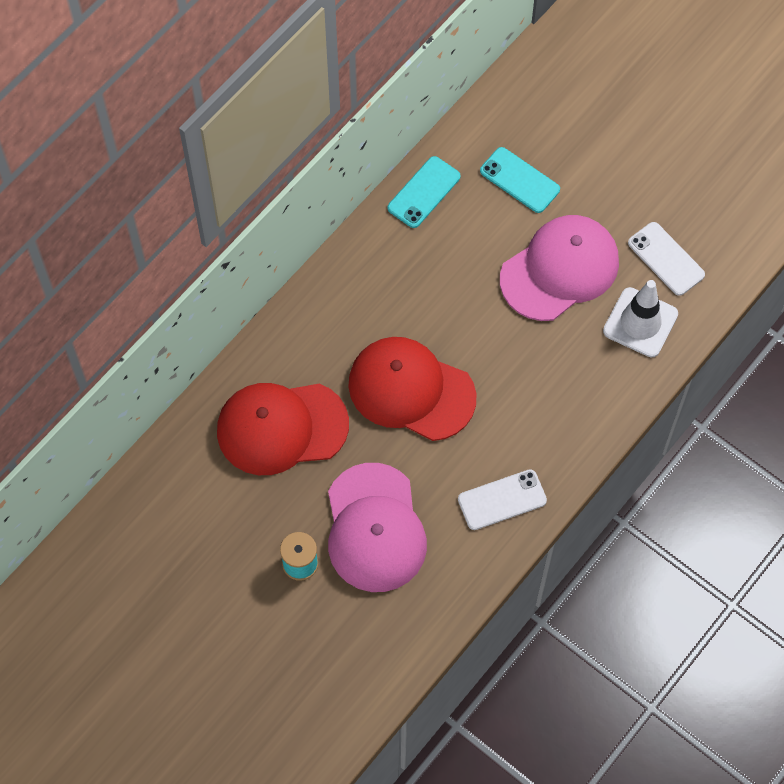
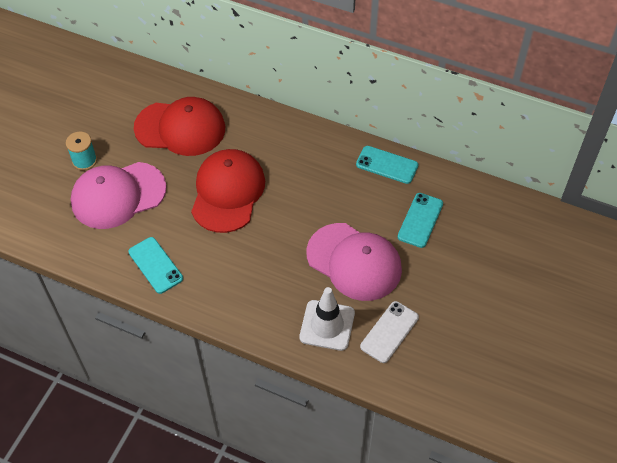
camera: 75 degrees right, 10 degrees down
red cap [217,383,349,475] -> red cap turned 120 degrees clockwise [134,97,225,156]
white phone [458,469,547,530] -> turquoise phone [128,237,183,294]

